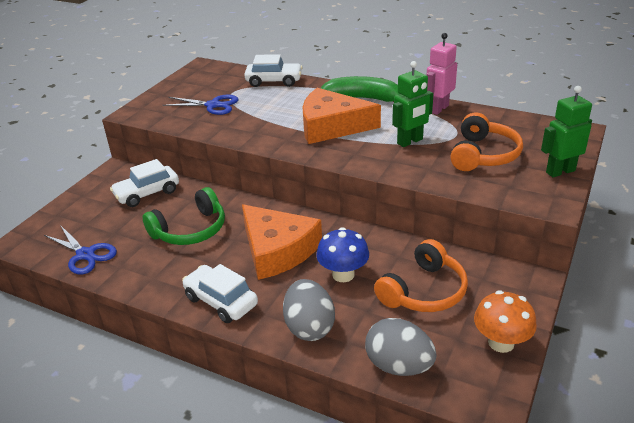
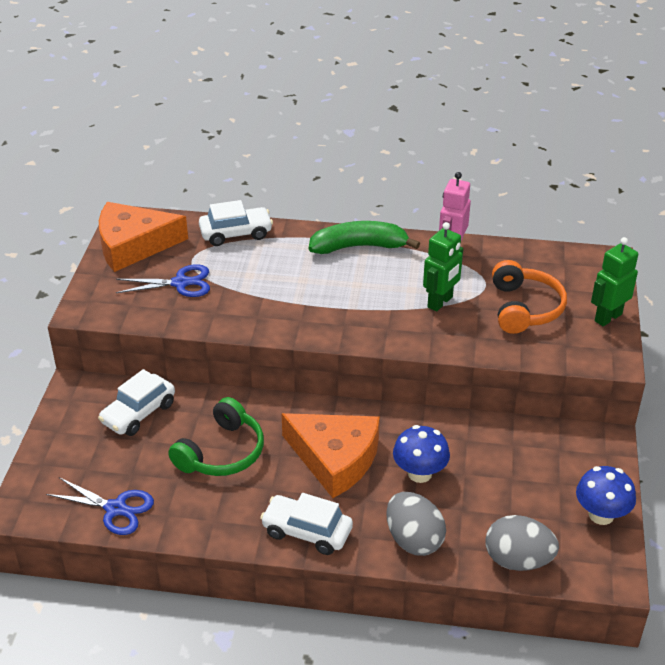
camera: 20 degrees left, 5 degrees up
orange cheese [303,88,381,144] -> orange cheese moved to [99,202,188,272]
orange headphones [374,239,468,312] -> none
orange mushroom [474,290,537,353] -> blue mushroom [576,466,636,525]

